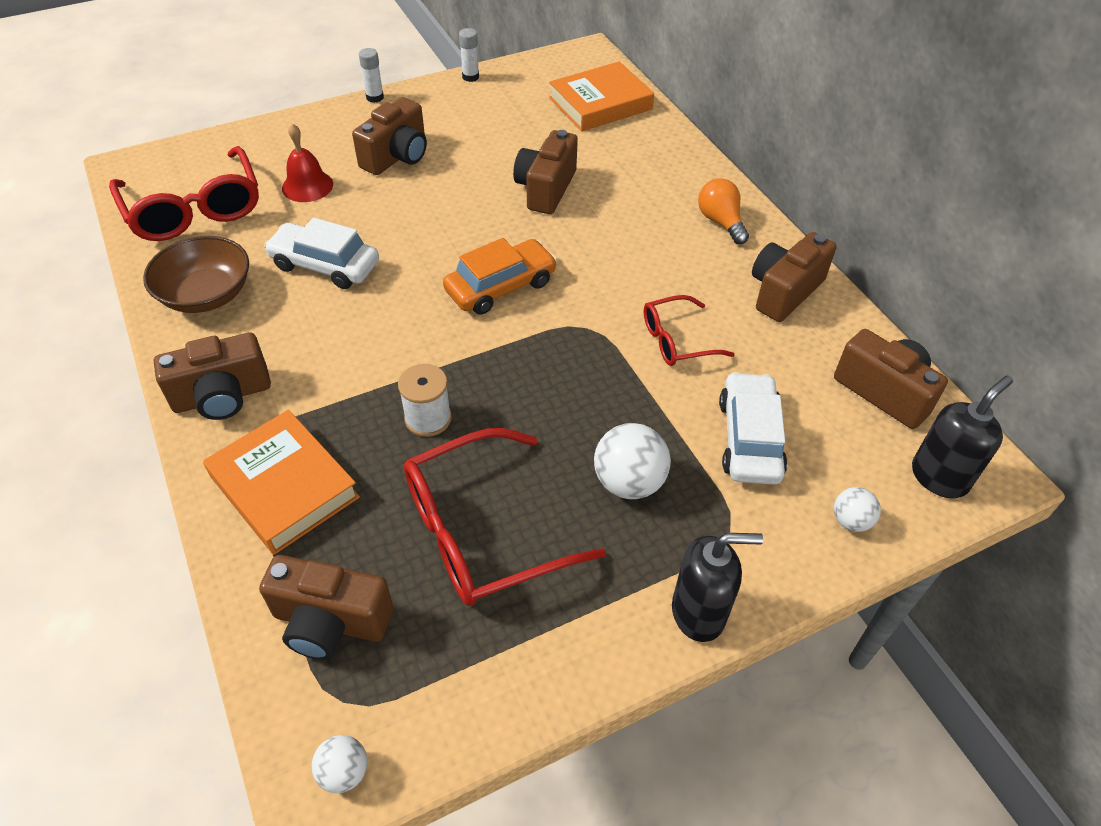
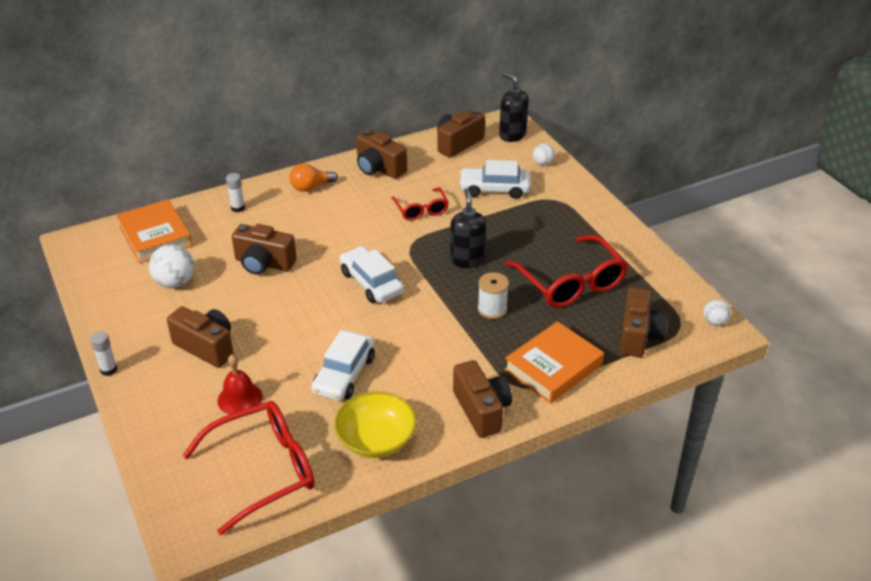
camera: 90 degrees left, 10 degrees down
brown bowl [143,236,249,313] -> yellow bowl [334,391,417,458]
orange car [443,238,557,315] -> white car [340,246,404,303]
white glue stick [459,28,479,82] -> white glue stick moved to [226,173,245,212]
white ball [594,423,671,499] -> white ball moved to [149,244,194,288]
black soap dispenser [672,533,763,642] -> black soap dispenser moved to [450,188,486,268]

